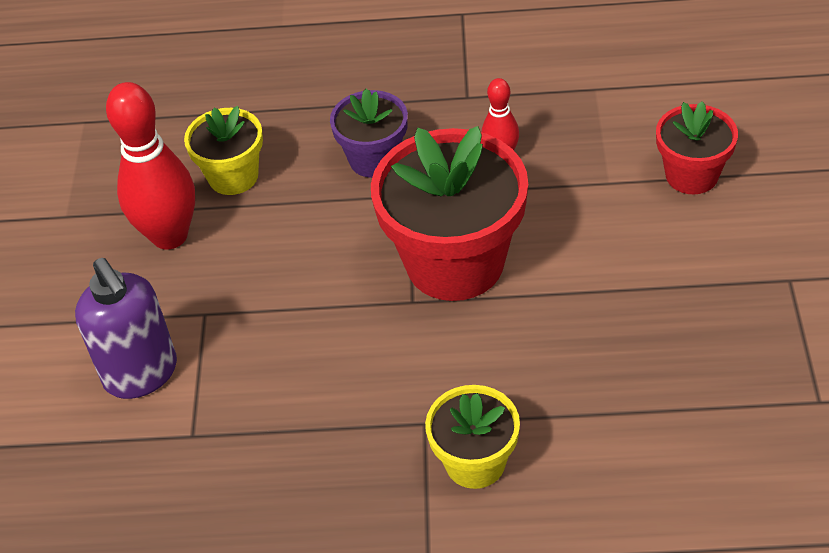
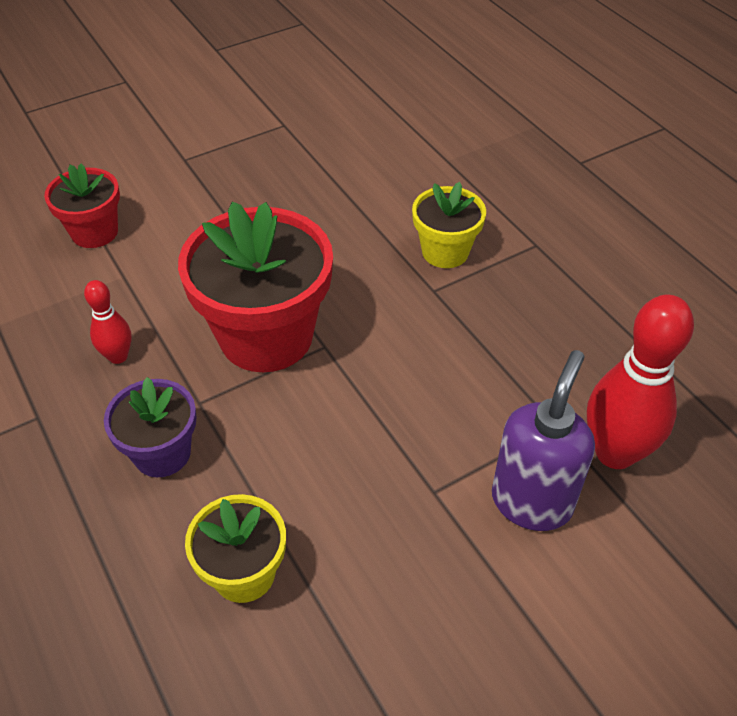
camera: 125 degrees left, 0 degrees up
red bowling pin [106,82,195,250] -> red bowling pin moved to [587,294,694,469]

